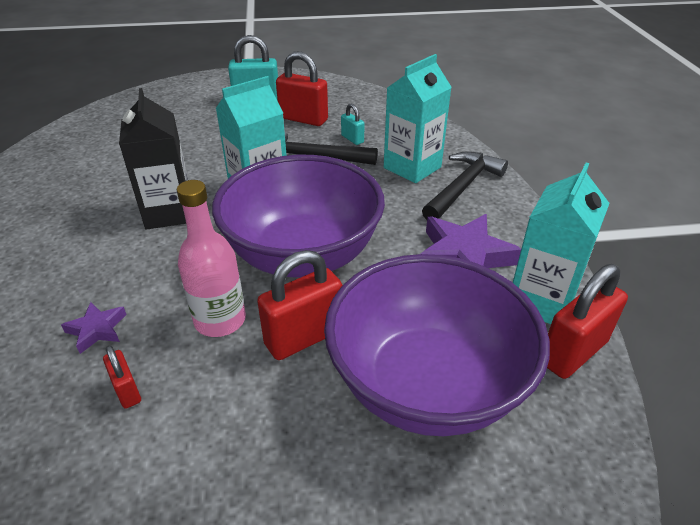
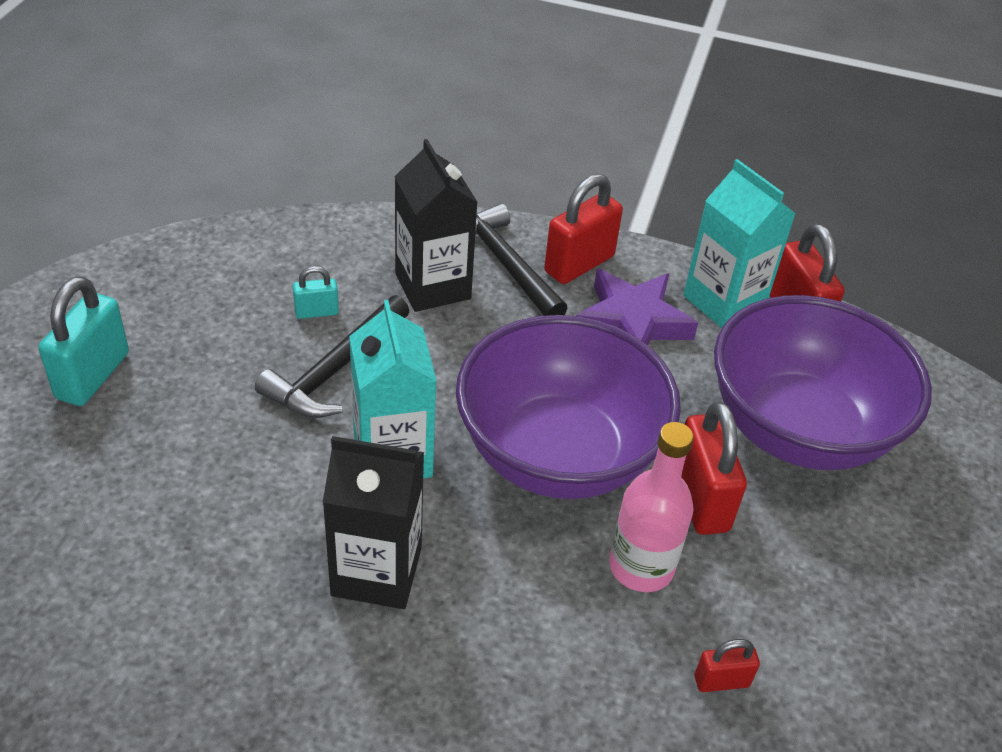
camera: 70 degrees left, 5 degrees up
purple star [61,302,127,354] -> none
red padlock [276,51,328,126] -> red padlock moved to [544,174,623,284]
turquoise carton [384,54,452,183] -> black carton [394,139,478,312]

